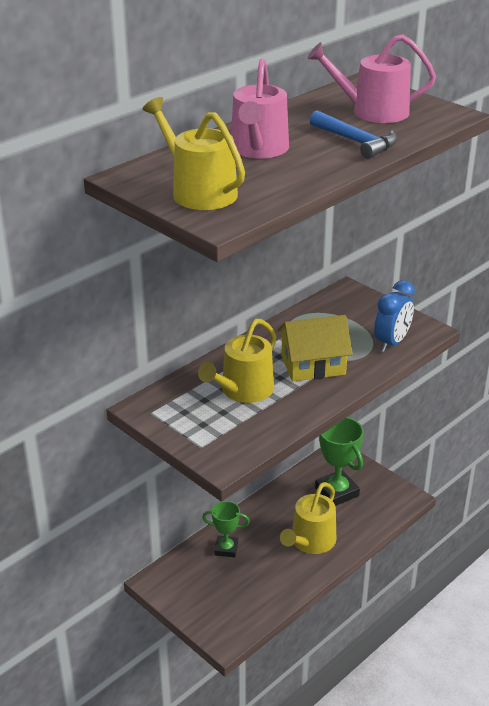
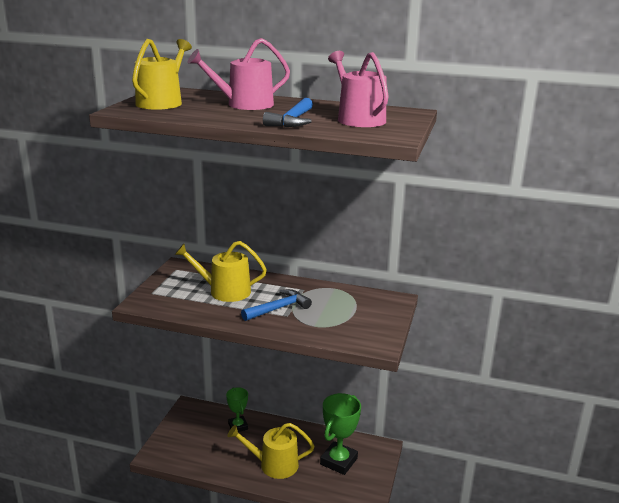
camera: 60 degrees right, 10 degrees down
yellow house [277,315,353,382] -> blue hammer [241,289,312,321]
blue clock [374,280,415,352] -> none

